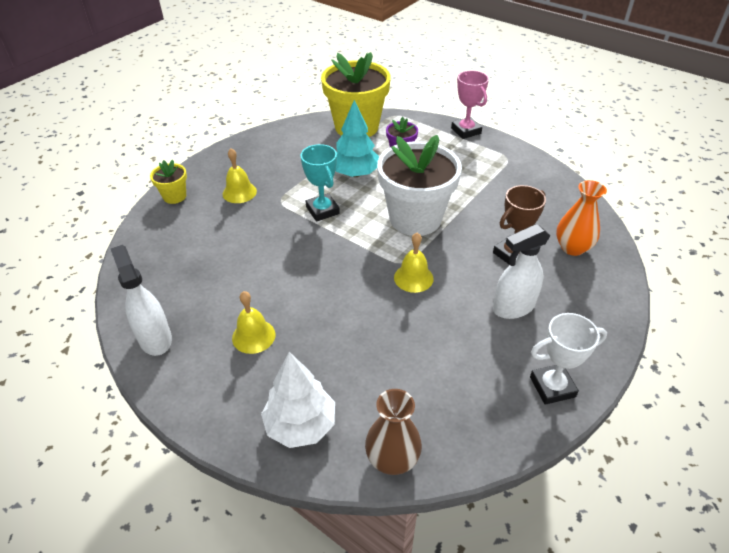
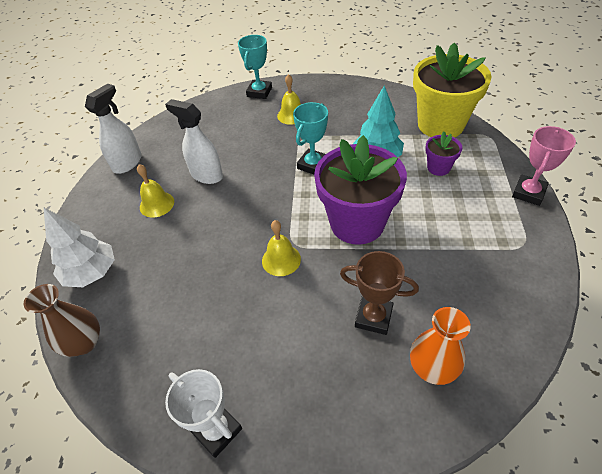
camera: 60 degrees right, 5 degrees up
yellow flower pot [150,160,187,204] -> turquoise trophy [238,35,272,99]
white flower pot [377,135,462,236] -> purple flower pot [314,135,407,245]
white spray bottle [493,224,550,319] -> white spray bottle moved to [165,99,223,184]

